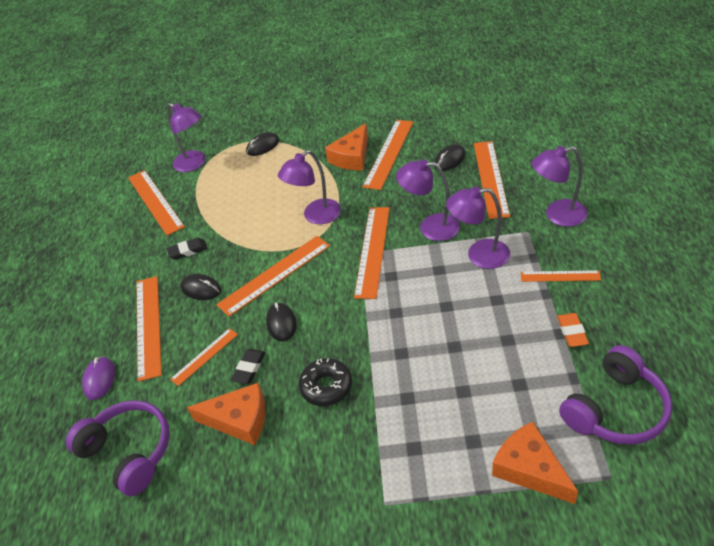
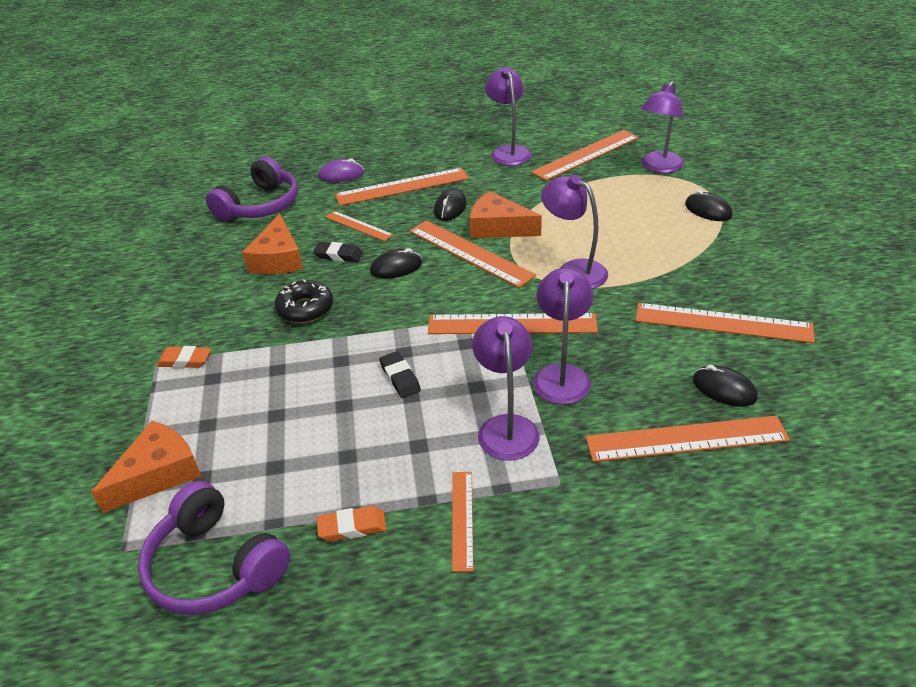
camera: 80 degrees right, 5 degrees down
black eraser [167,238,207,260] -> black eraser moved to [379,351,421,398]
orange cheese [325,123,368,170] -> orange cheese moved to [470,191,542,238]
purple lamp [532,146,588,227] -> purple lamp moved to [485,67,532,166]
none -> orange eraser [156,346,211,368]

